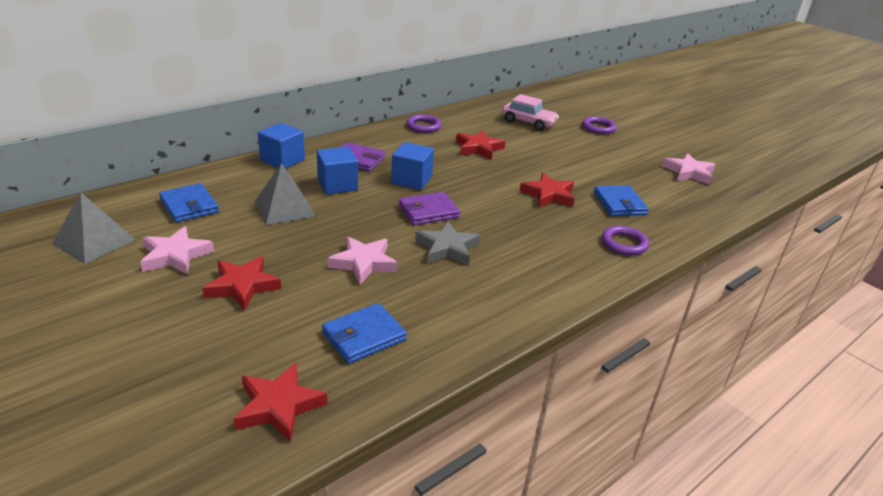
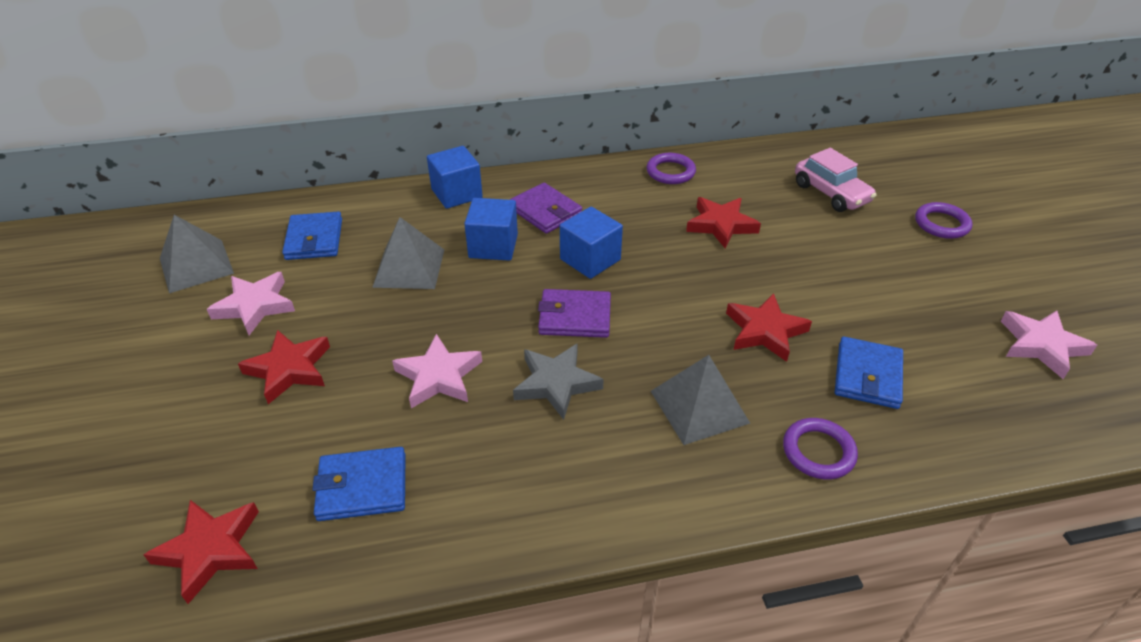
camera: 30 degrees right, 10 degrees up
none -> grey pyramid [651,355,750,445]

